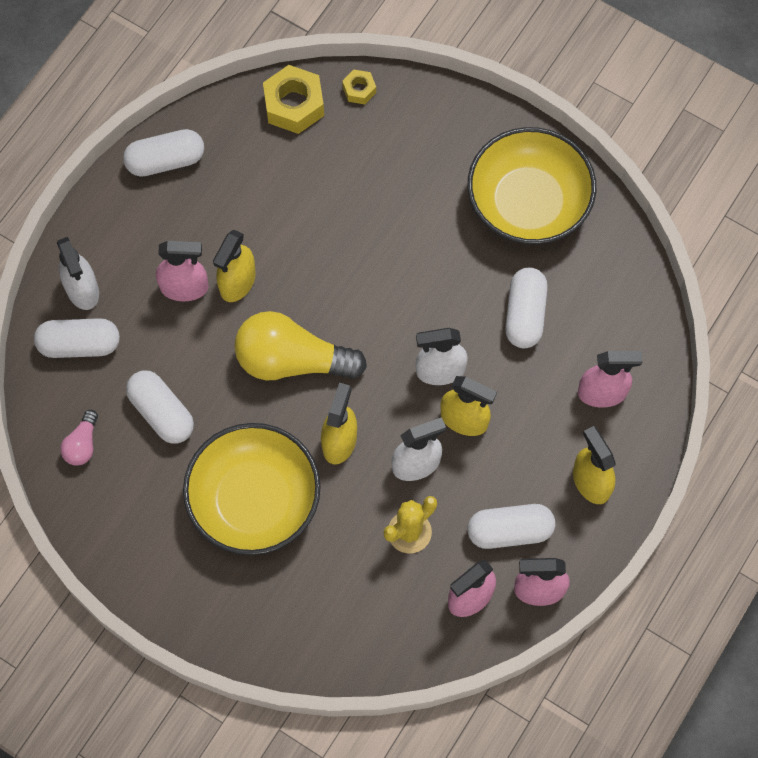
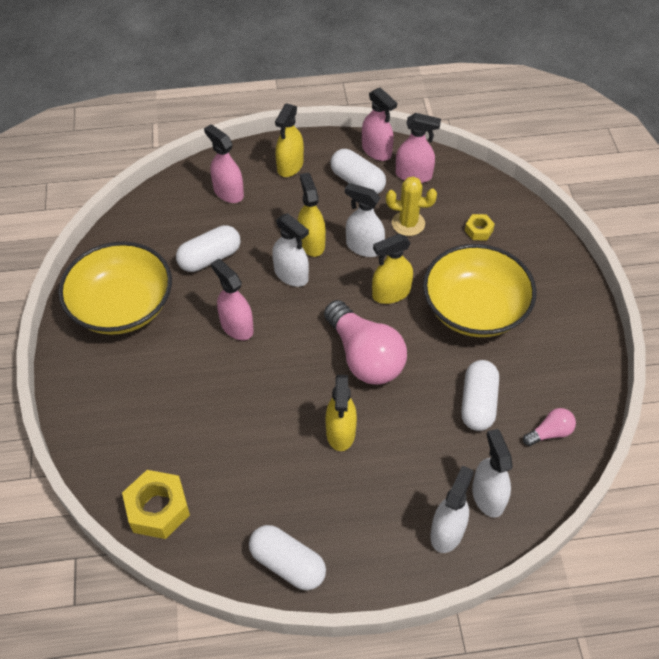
camera: 130 degrees left, 15 degrees down
white capsule [34,318,120,358] -> white spray bottle [472,429,513,518]
pink spray bottle [156,241,209,301] -> pink spray bottle moved to [211,259,254,340]
yellow spray bottle [213,230,256,302] -> yellow spray bottle turned 105 degrees clockwise [325,375,357,451]
yellow light bulb [234,311,367,380] -> pink light bulb [324,300,407,385]
yellow nut [342,70,376,104] -> yellow nut moved to [465,214,495,240]

